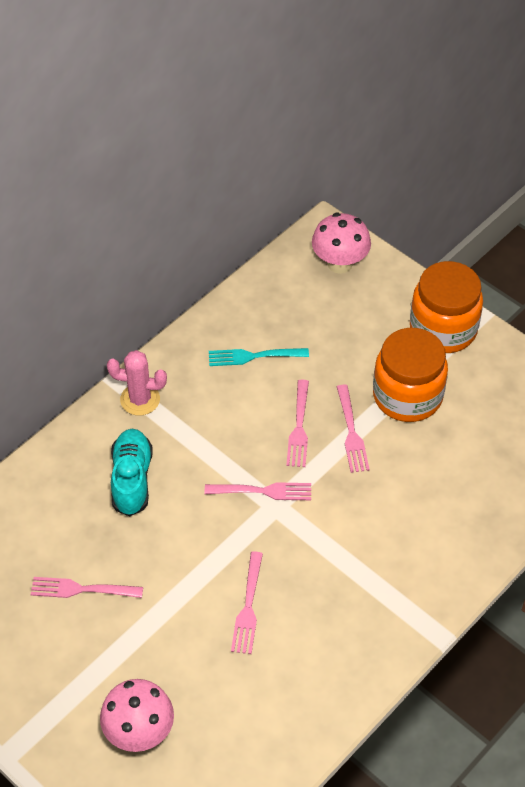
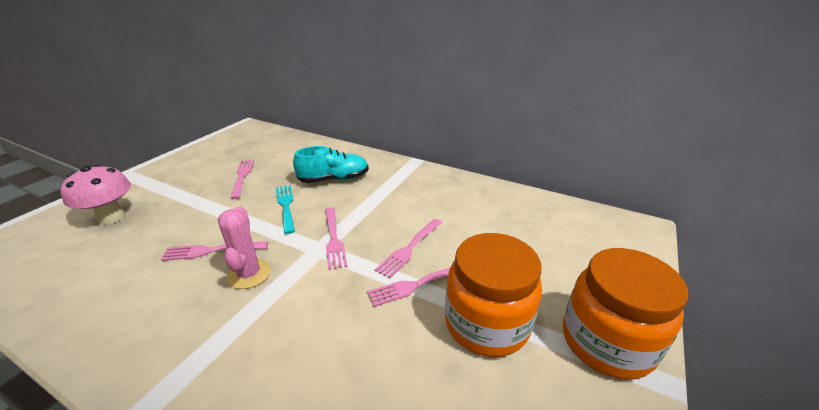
camera: 75 degrees right, 20 degrees down
pink cactus [107,350,167,415] -> pink cactus moved to [218,206,271,289]
turquoise fork [209,348,309,366] -> turquoise fork moved to [276,185,295,234]
pink fork [286,380,309,467] -> pink fork turned 45 degrees counterclockwise [375,219,442,278]
pink mushroom [312,213,371,274] -> none

